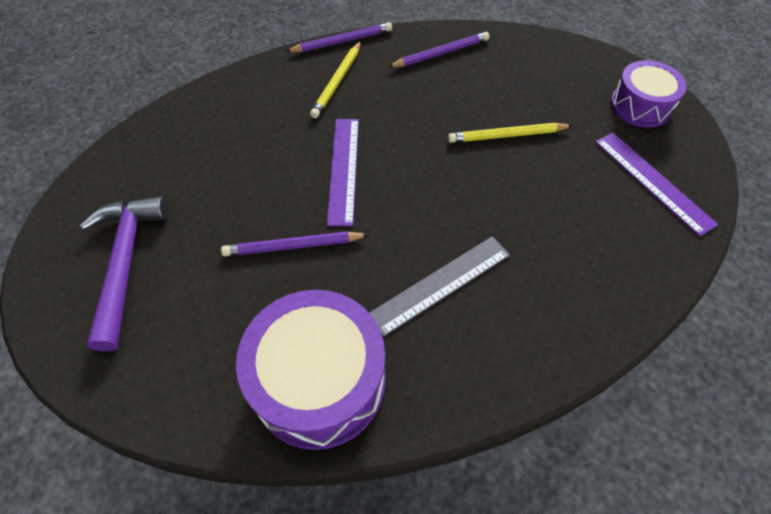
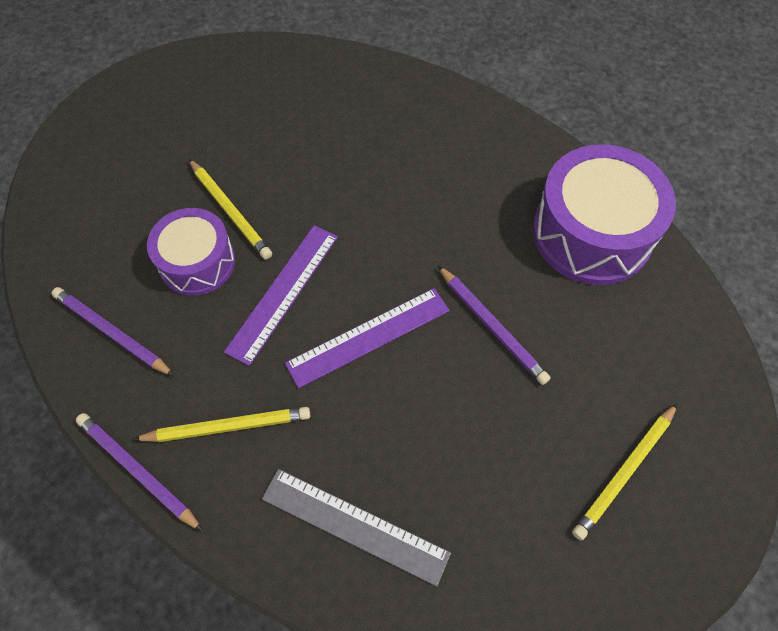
camera: 120 degrees left, 5 degrees up
purple hammer [80,197,168,352] -> yellow pencil [572,403,678,540]
grey ruler [369,237,510,337] -> grey ruler moved to [262,469,451,586]
purple ruler [595,132,718,236] -> purple ruler moved to [224,225,338,366]
purple drum [610,60,687,128] -> purple drum moved to [147,208,235,296]

